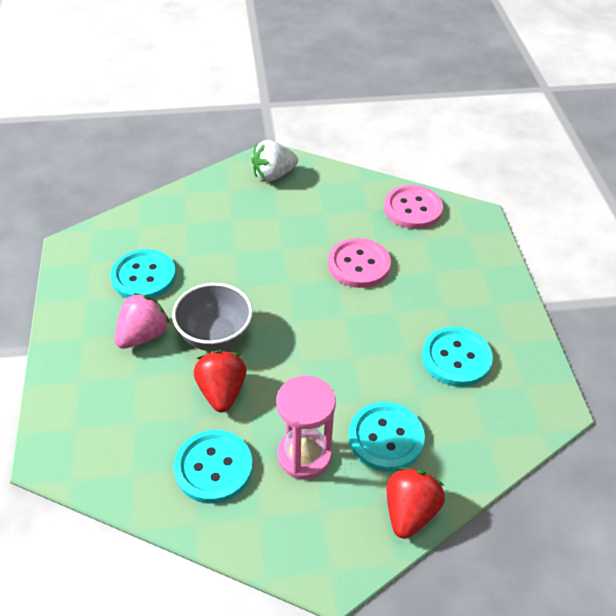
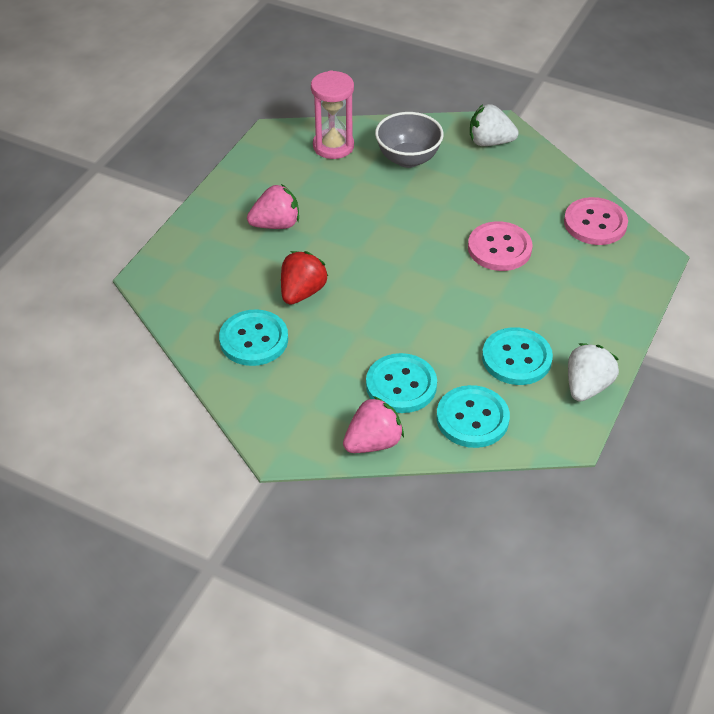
camera: 35 degrees right, 0 degrees up
turquoise button [110,249,176,299] -> turquoise button moved to [436,385,510,448]
grey bowl [172,283,253,351] -> grey bowl moved to [375,112,444,168]
pink hourglass [276,376,336,479] -> pink hourglass moved to [311,70,354,159]
red strawberry [387,467,445,539] -> pink strawberry [343,396,404,453]
none -> white strawberry [568,343,619,402]

